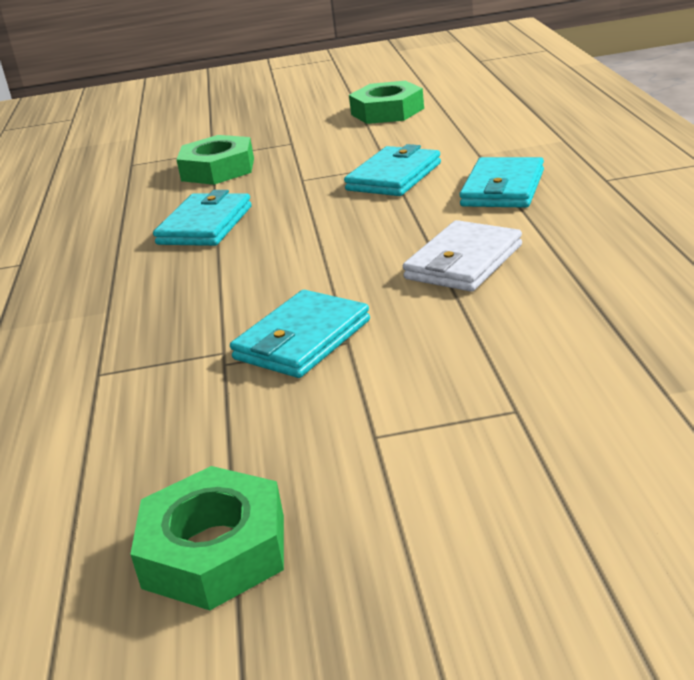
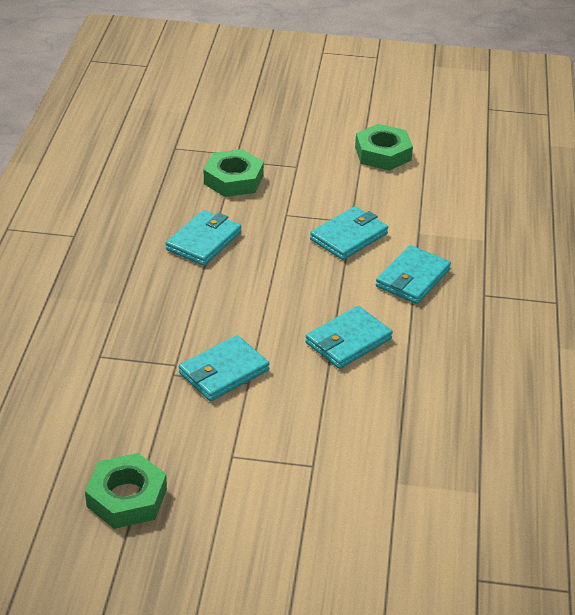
camera: 10 degrees right, 10 degrees up
white wallet [403,220,522,292] -> turquoise wallet [305,306,393,369]

